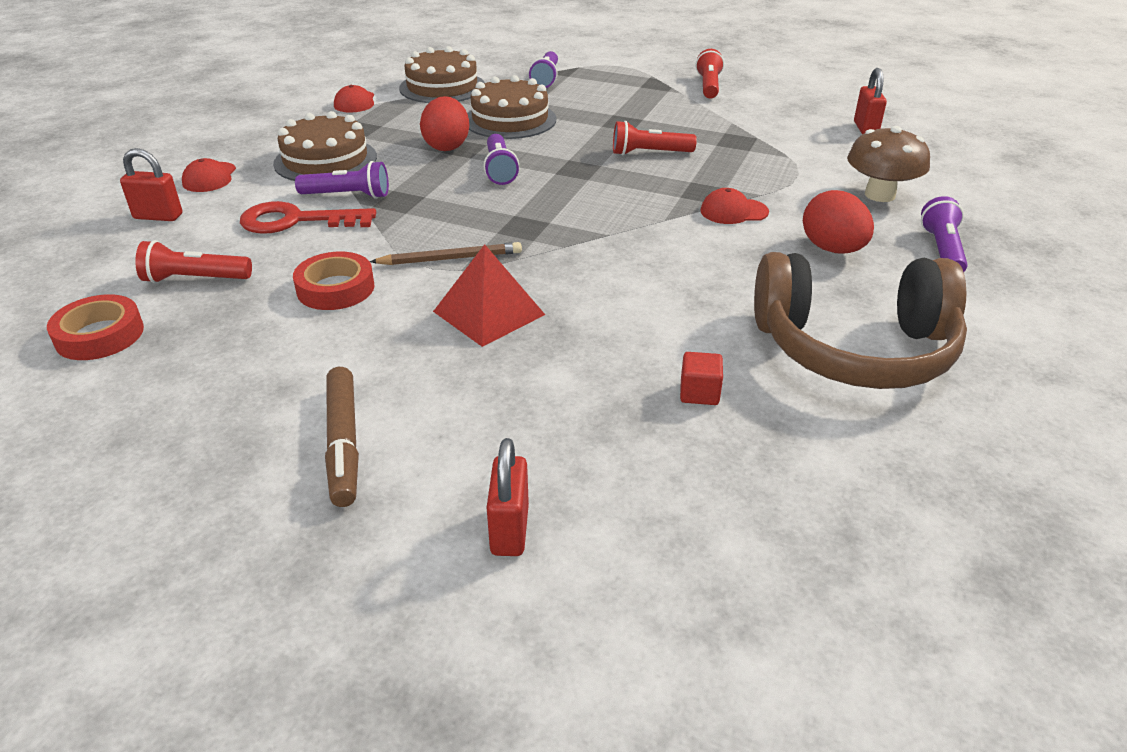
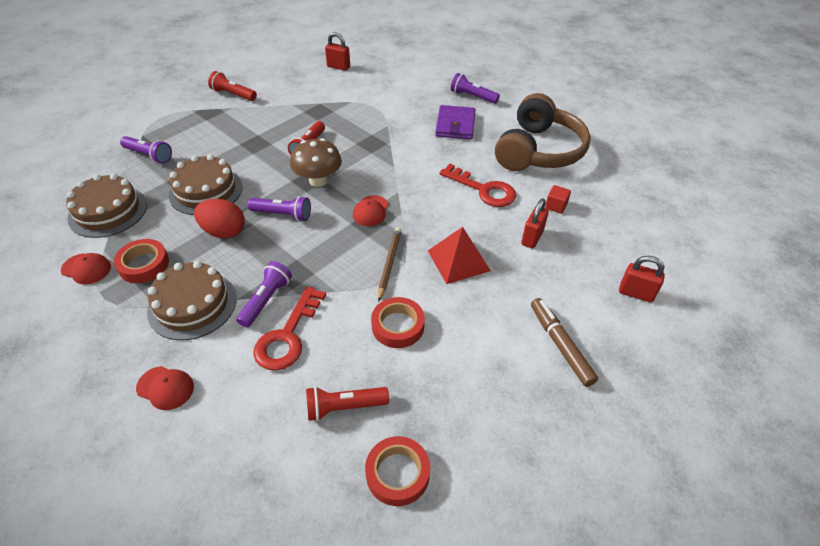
camera: 70 degrees left, 10 degrees up
red padlock [120,148,182,221] -> red padlock moved to [521,198,549,249]
red flashlight [135,240,252,283] -> red flashlight turned 60 degrees clockwise [306,386,389,421]
brown marker [325,367,359,507] -> brown marker turned 120 degrees counterclockwise [531,298,598,387]
red cap [701,188,769,224] -> red cap moved to [353,195,389,226]
red egg [803,190,874,254] -> purple wallet [435,105,476,139]
brown mushroom [847,126,930,202] -> brown mushroom moved to [290,138,342,187]
none -> red tape [114,239,169,283]
none -> red key [439,164,516,207]

